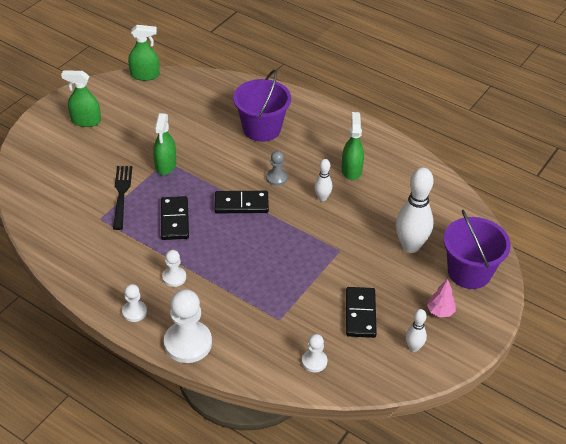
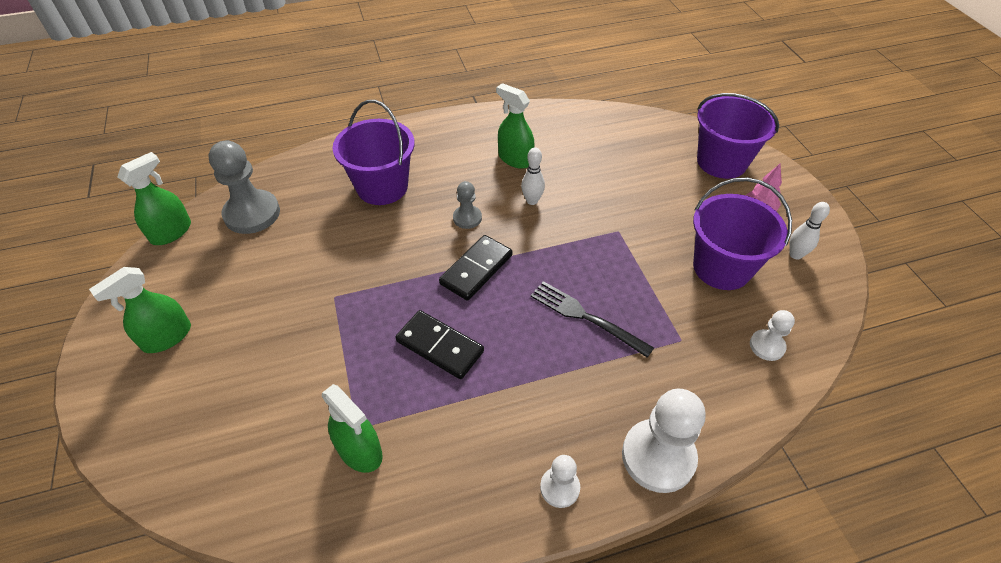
camera: 50 degrees left, 5 degrees up
black fork [113,166,132,230] -> black fork moved to [531,281,654,358]
green spray bottle [153,113,176,175] -> green spray bottle moved to [322,384,383,473]
white pawn [162,250,186,287] -> none
black domino [346,287,377,338] -> purple bucket [693,178,792,290]
white bowling pin [396,168,434,253] -> none
none -> grey pawn [209,141,280,234]

